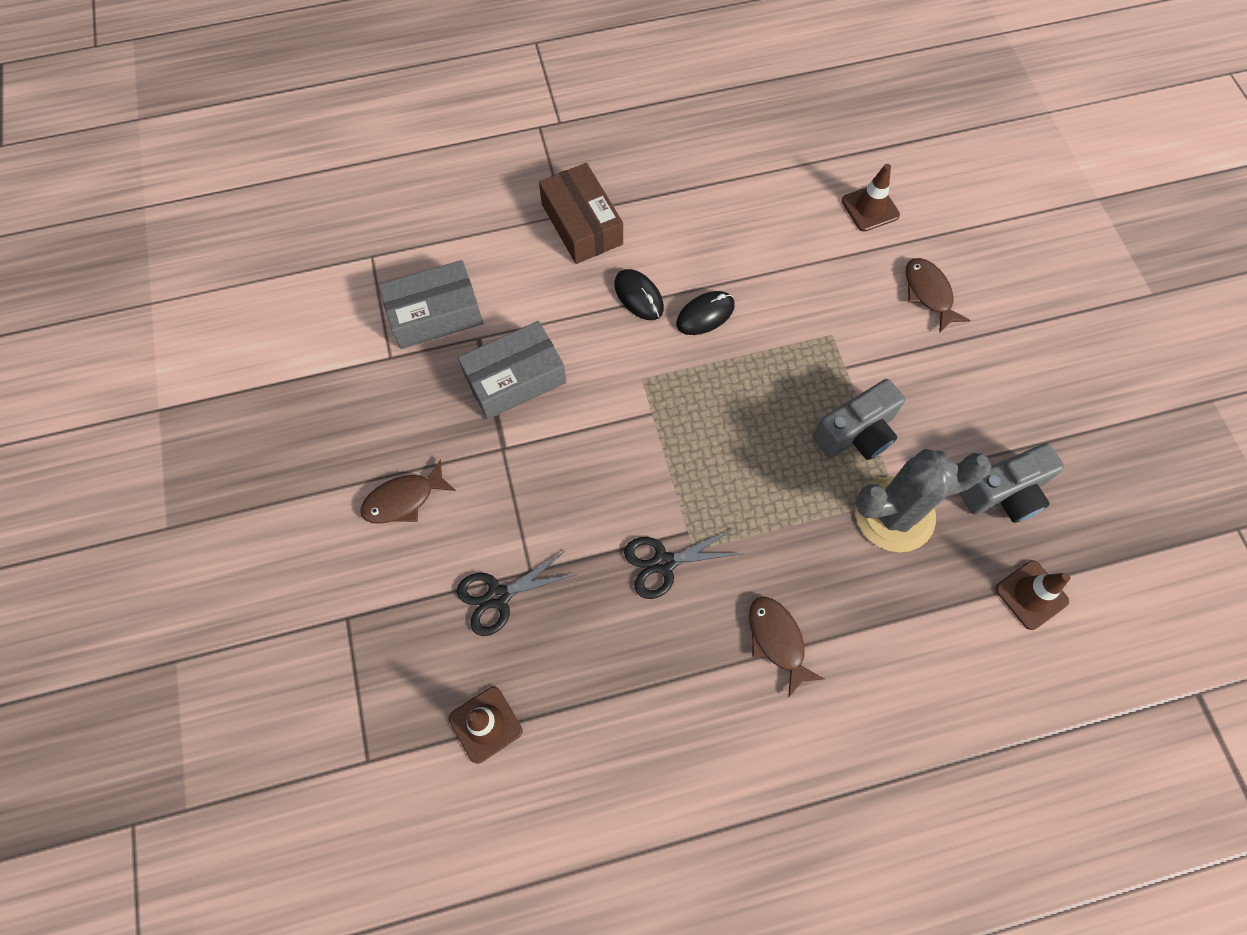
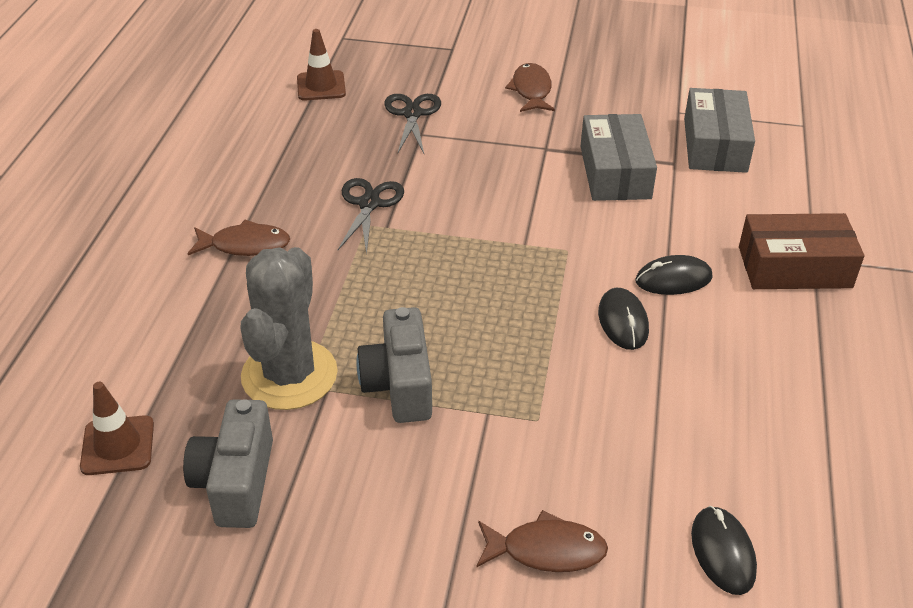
camera: 115 degrees right, 25 degrees down
brown traffic cone [842,164,900,232] -> black mouse [691,506,757,595]

